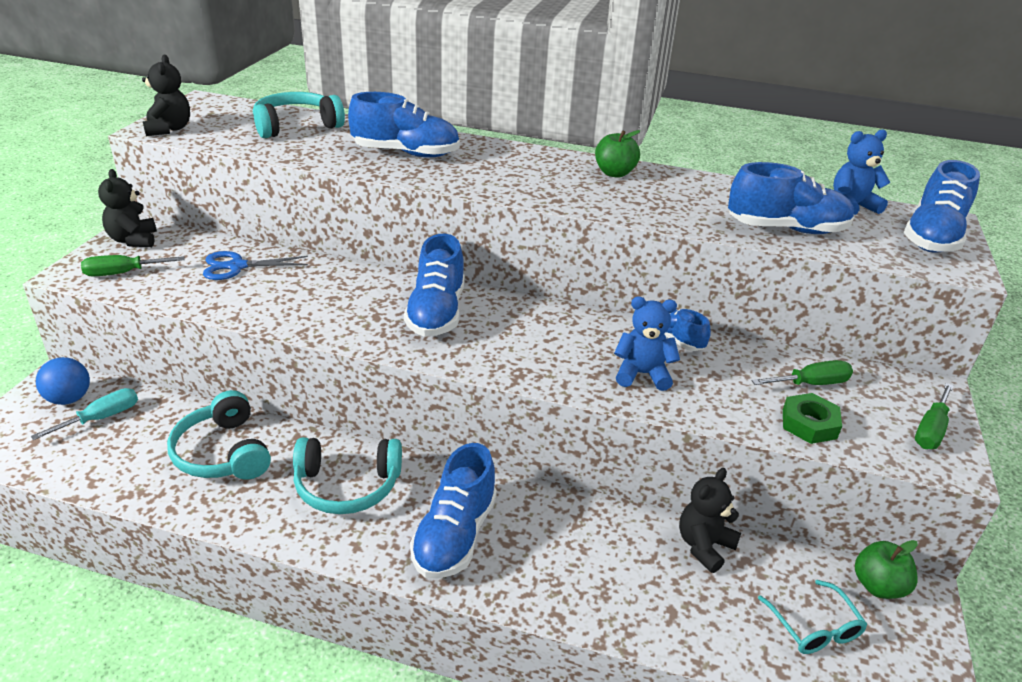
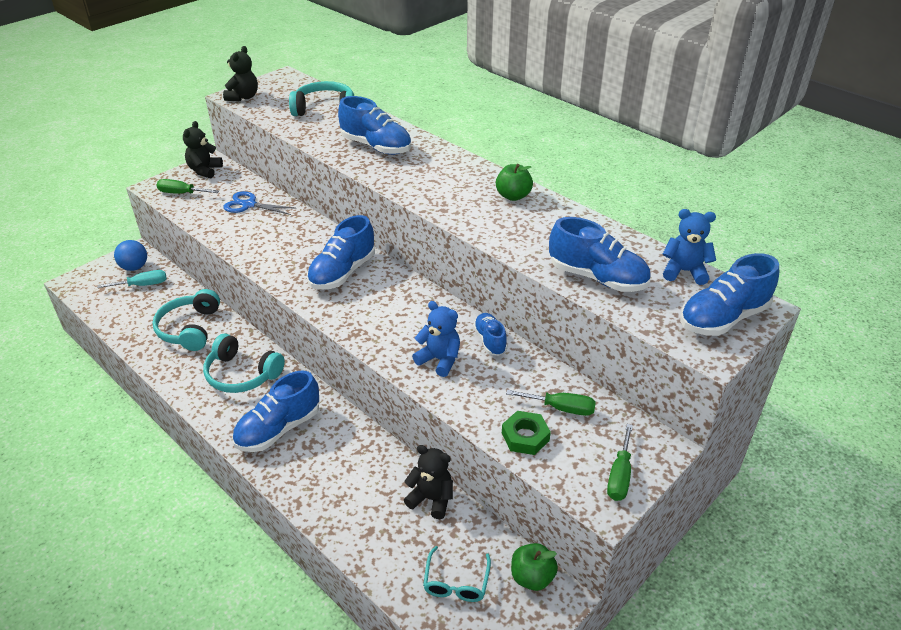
camera: 30 degrees right, 5 degrees up
black teddy bear [679,468,741,573] -> black teddy bear turned 45 degrees clockwise [404,445,453,519]
green screwdriver [915,383,954,449] -> green screwdriver turned 45 degrees counterclockwise [607,424,633,501]

